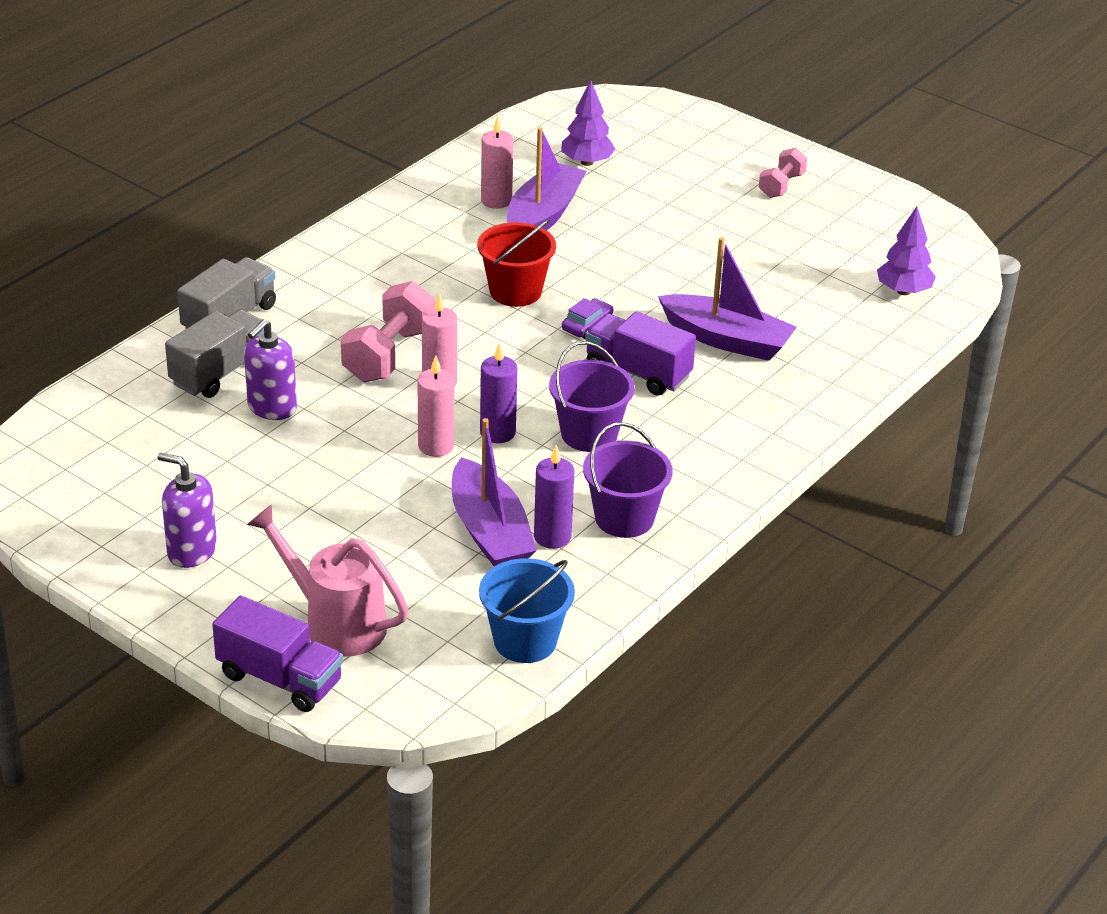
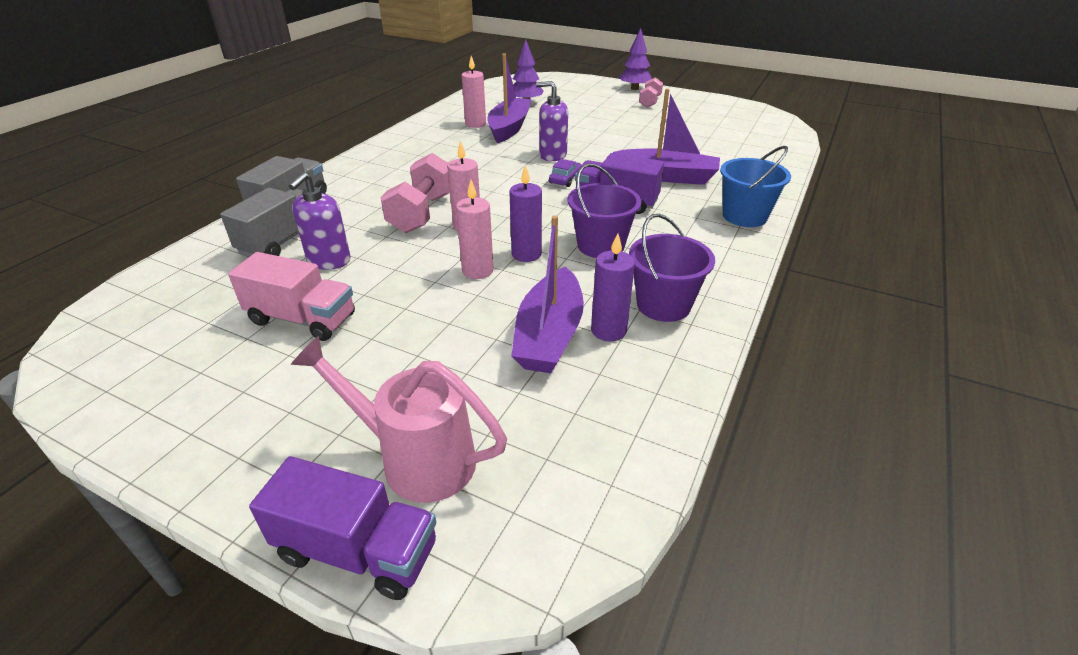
camera: 10 degrees left, 0 degrees up
purple soap dispenser [157,453,217,568] -> purple soap dispenser moved to [536,81,568,161]
purple boat [452,418,537,566] -> purple boat turned 45 degrees clockwise [511,215,584,373]
red bucket [477,219,556,307] -> none
blue bucket [479,558,575,663] -> blue bucket moved to [720,146,791,227]
purple tree [877,206,936,295] -> purple tree moved to [619,28,652,90]
none -> pink truck [228,252,355,341]

